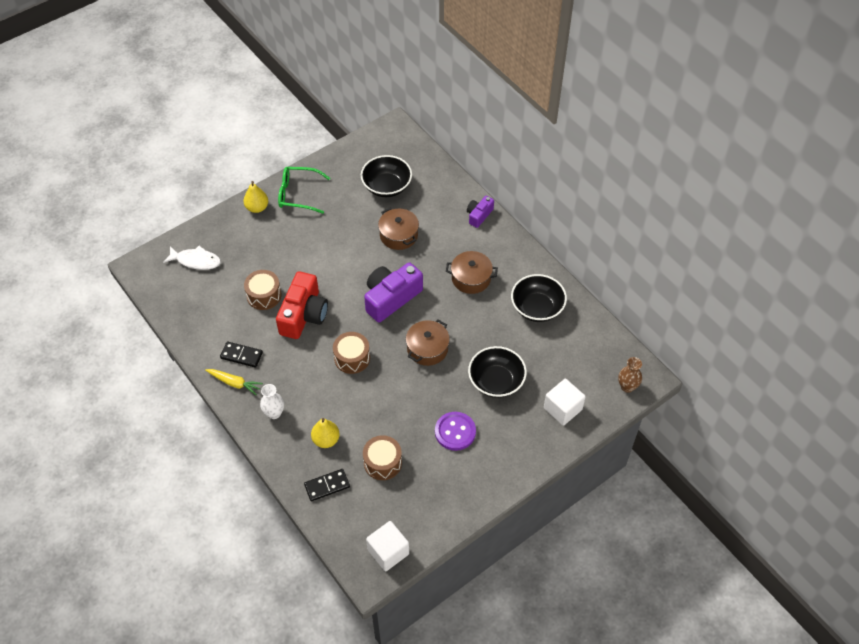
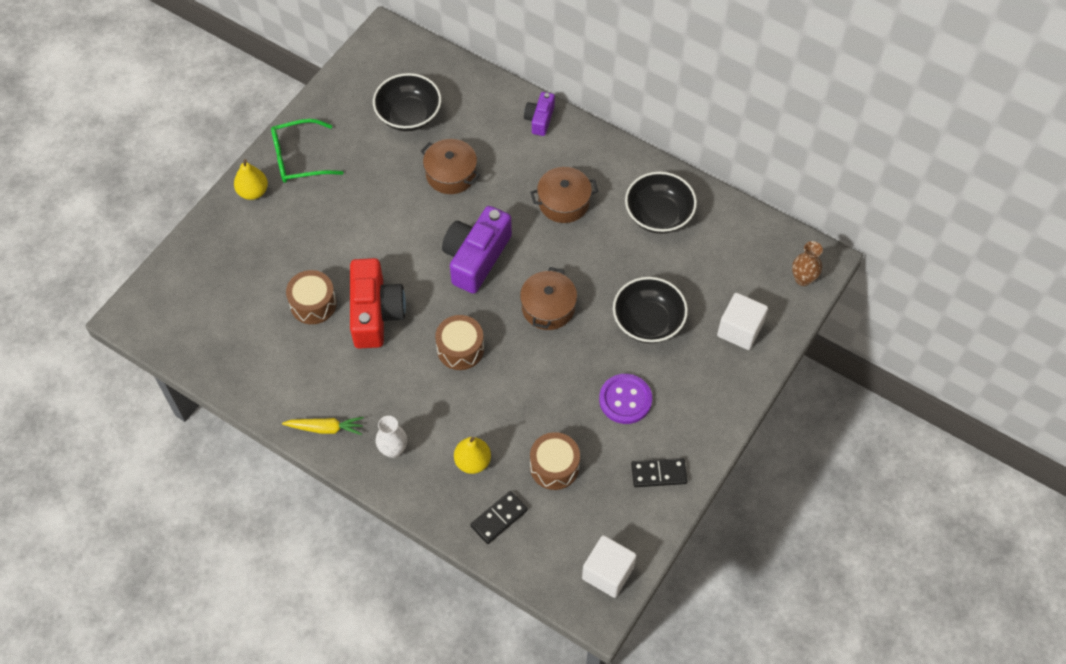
camera: 20 degrees left, 5 degrees up
white fish [163,246,221,270] -> none
black domino [220,342,263,367] -> black domino moved to [631,458,687,487]

